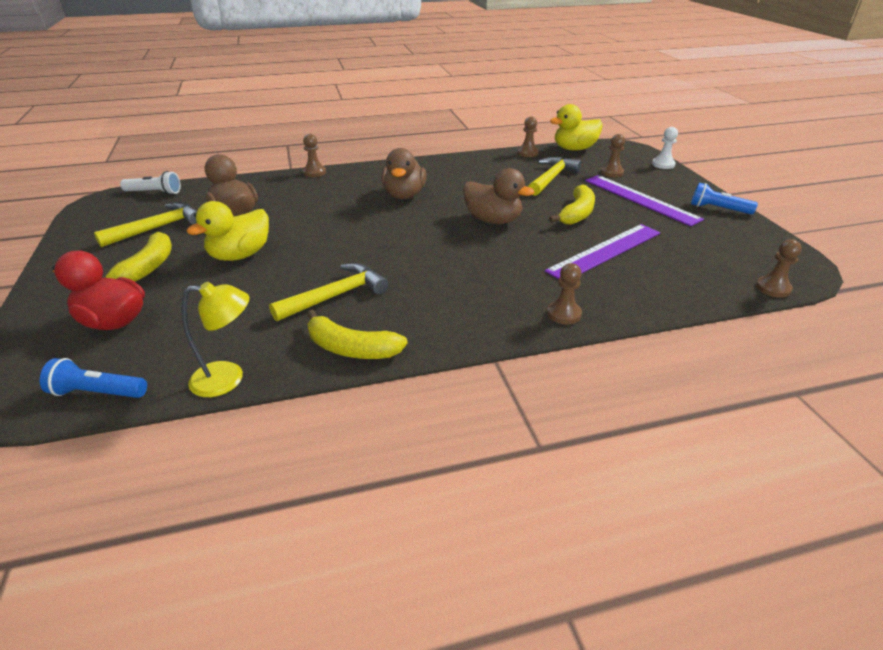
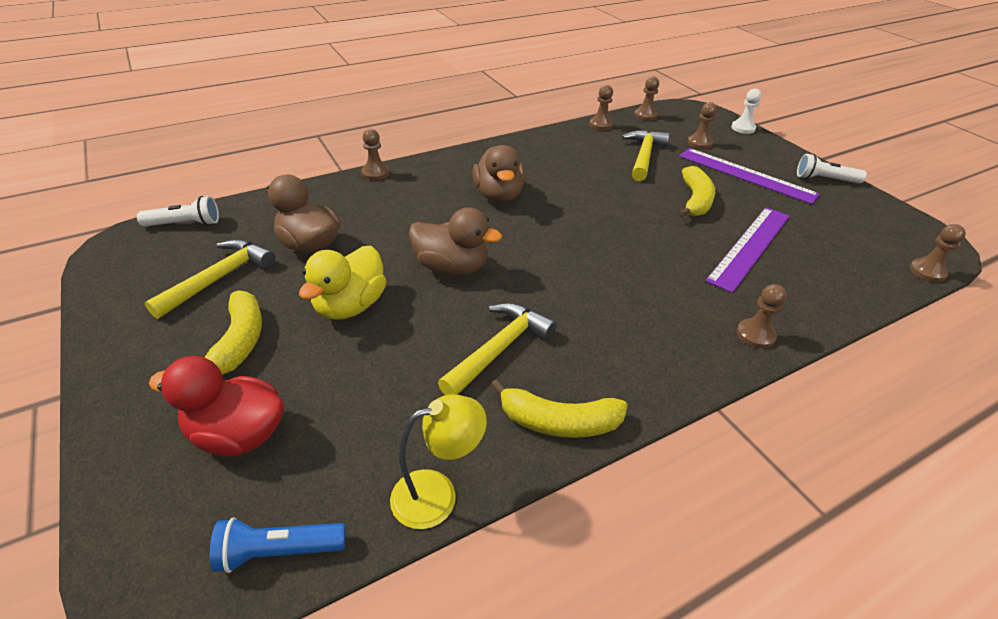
camera: 15 degrees left, 5 degrees up
brown duck [463,168,535,224] -> brown duck moved to [409,207,502,276]
yellow duck [550,104,603,151] -> brown pawn [634,76,659,121]
blue flashlight [691,182,758,215] -> white flashlight [797,154,867,184]

